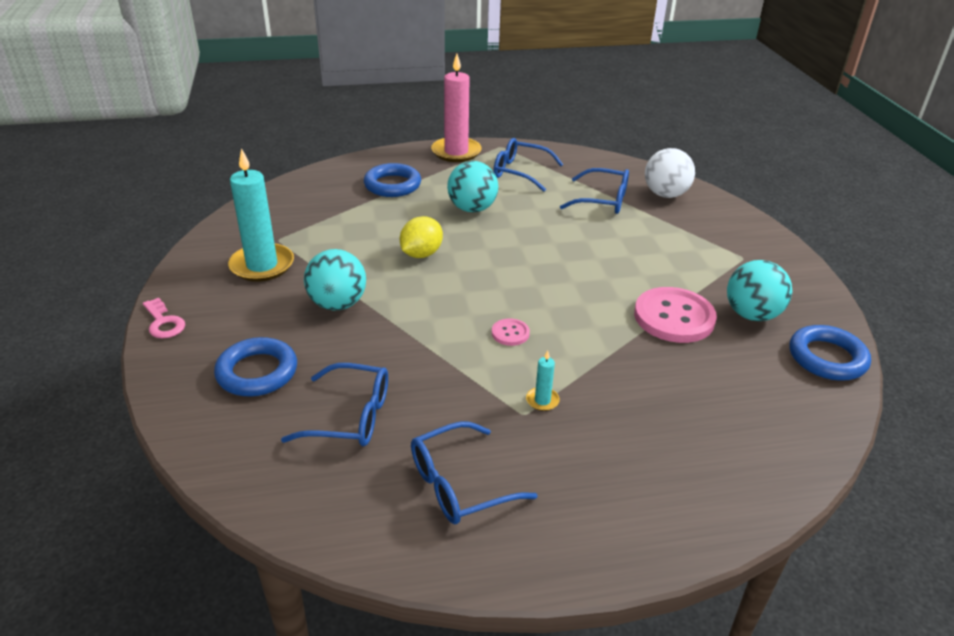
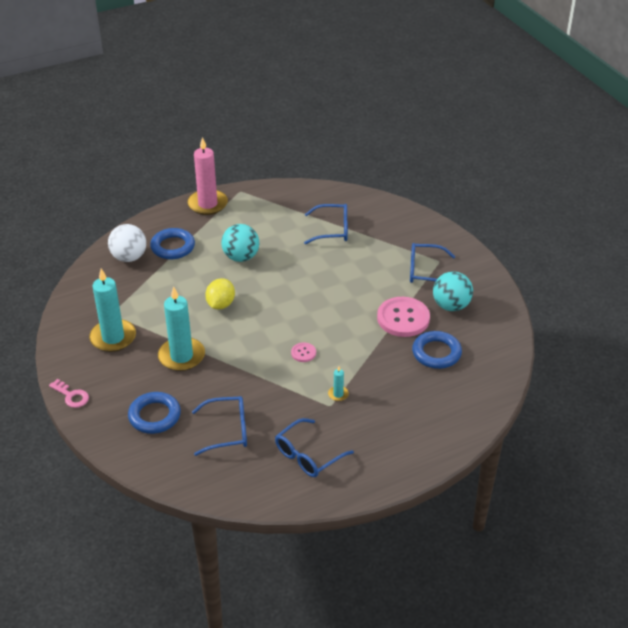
camera: 15 degrees left, 5 degrees up
turquoise ball [304,249,366,311] -> turquoise candle [158,287,205,371]
blue glasses [493,138,564,192] -> blue glasses moved to [410,243,455,283]
white ball [645,148,695,198] -> white ball moved to [108,224,146,262]
blue ring [790,325,871,381] -> blue ring moved to [412,331,462,369]

